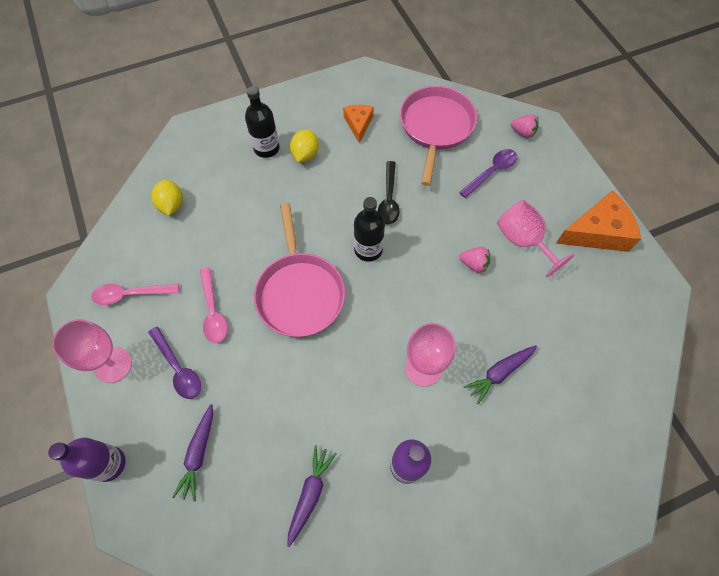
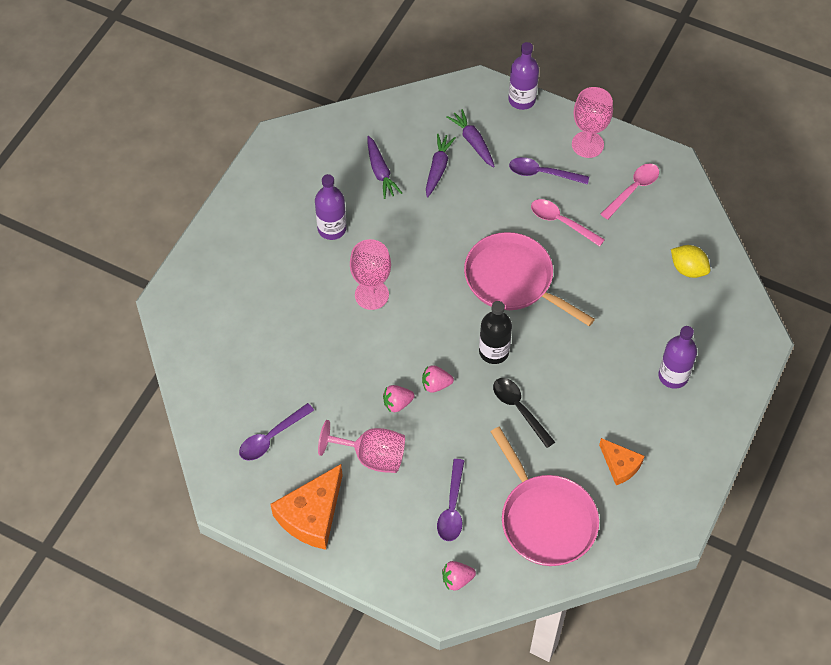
camera: 140 degrees right, 5 degrees down
black bottle [245,86,280,158] -> purple bottle [659,326,697,389]
yellow lemon [290,129,319,162] -> none
purple carrot [464,345,537,404] -> purple carrot moved to [426,133,456,198]
none -> purple spoon [239,403,314,461]
none -> pink strawberry [422,365,454,393]

